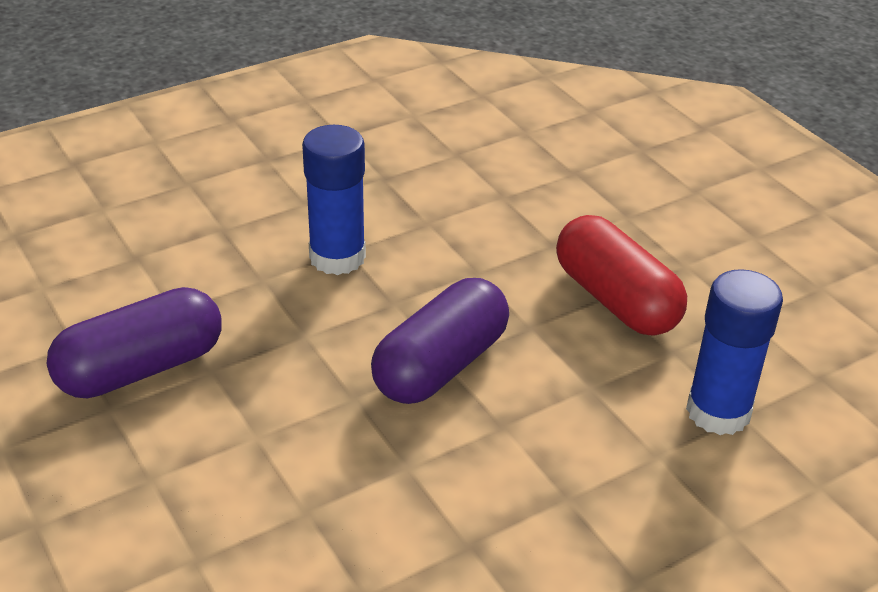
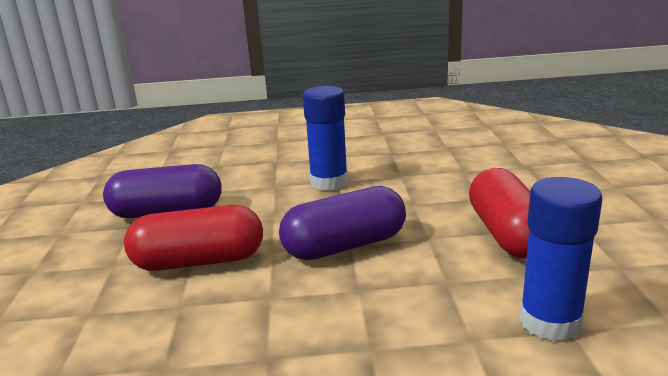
camera: 30 degrees right, 15 degrees down
none -> red capsule [124,205,263,271]

